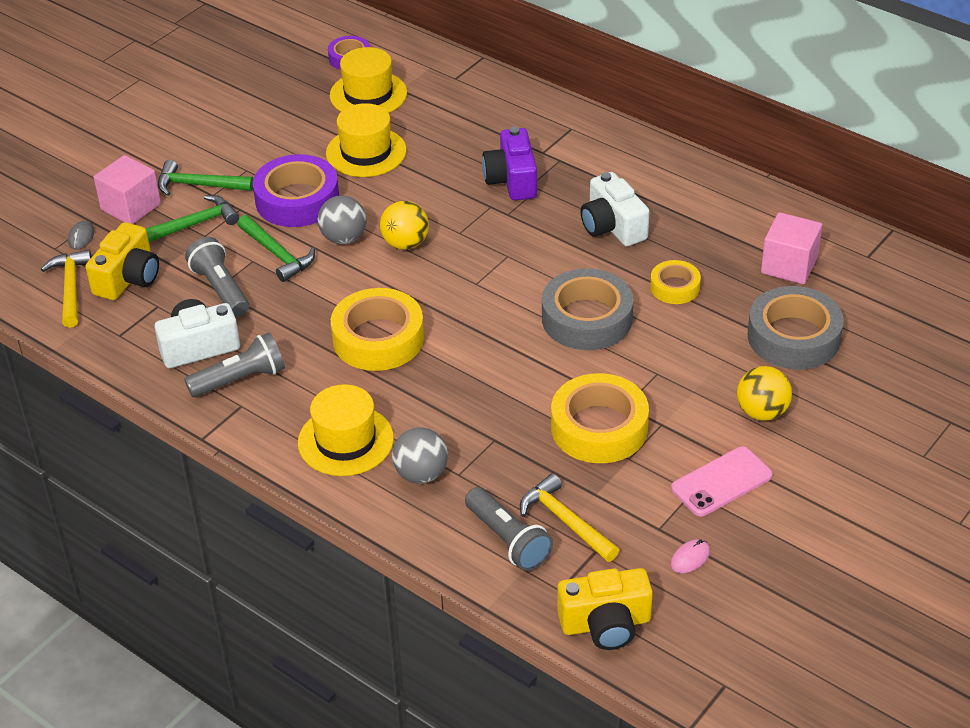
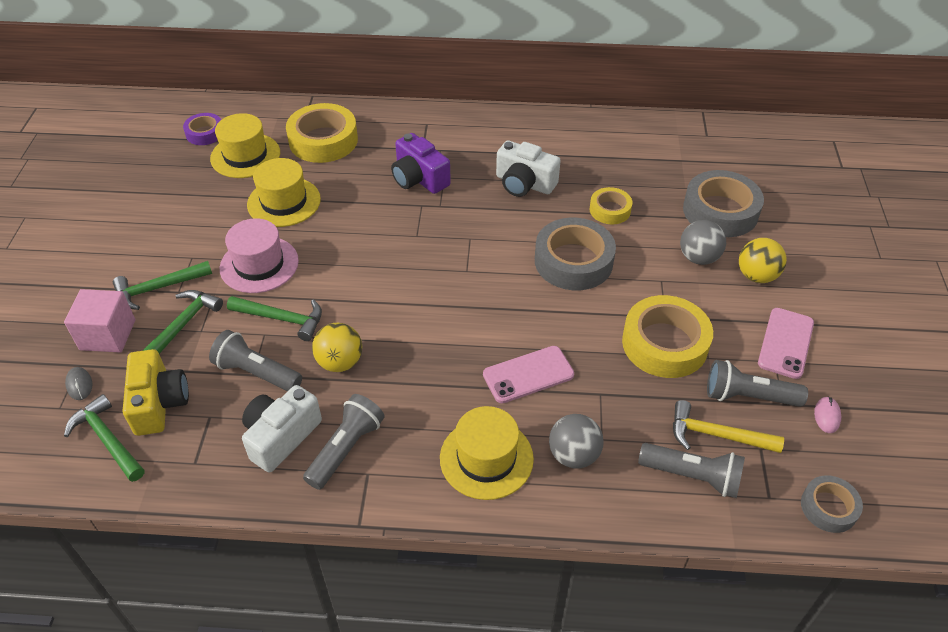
camera: 35 degrees left, 5 degrees up
yellow hammer [41,250,92,328] -> green hammer [64,394,144,482]
purple tape [253,154,339,227] -> pink hat [220,218,299,293]
grey ball [318,196,367,244] -> grey ball moved to [680,220,726,265]
yellow tape [331,288,424,371] -> yellow tape moved to [286,103,358,163]
yellow ball [380,201,429,250] -> yellow ball moved to [312,323,362,372]
yellow camera [557,568,653,650] -> grey tape [801,475,863,533]
pink cube [761,212,822,284] -> none
none -> pink phone [483,346,574,403]
none -> grey flashlight [707,360,808,407]

